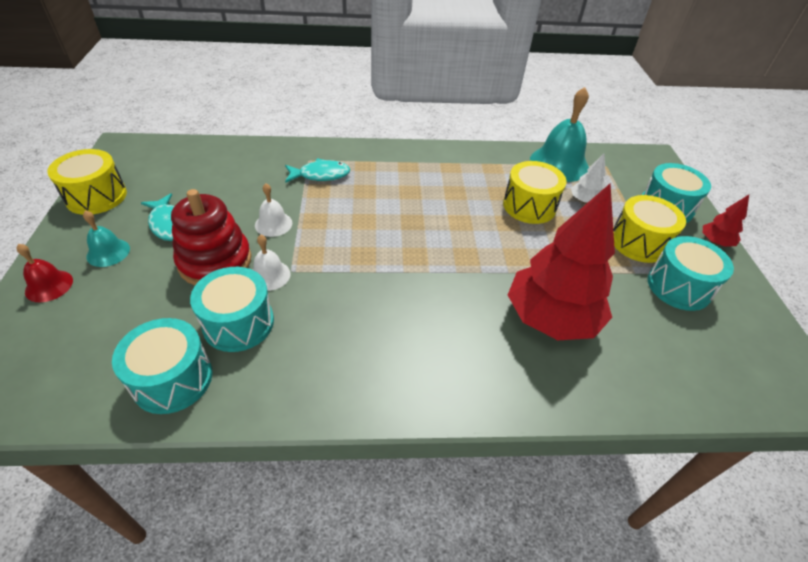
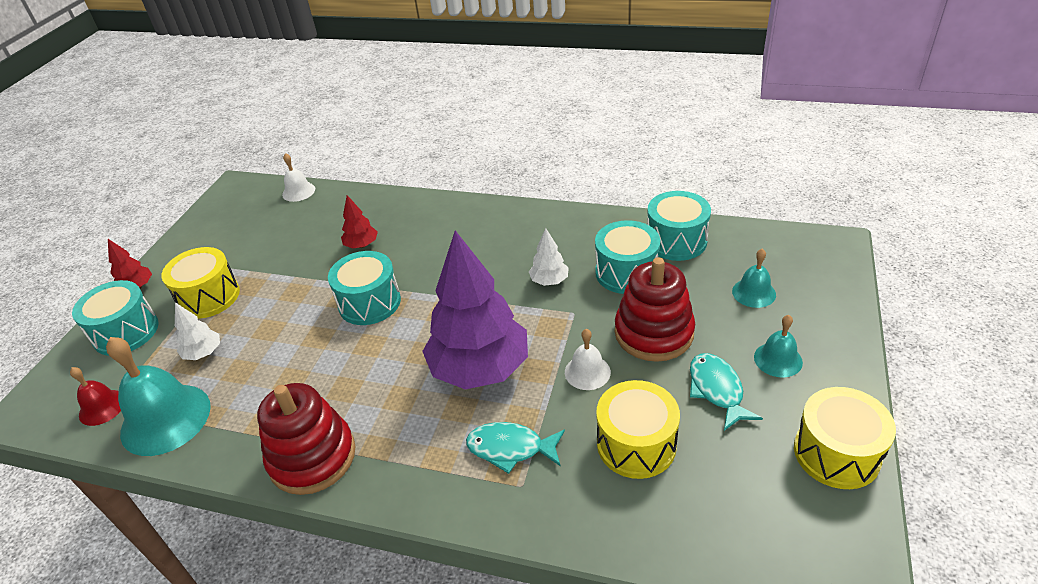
camera: 155 degrees left, 5 degrees down
red bell [16,244,73,302] -> red bell moved to [70,367,121,426]
white bell [252,234,290,291] -> white bell moved to [282,153,315,202]
yellow drum [503,161,566,224] -> yellow drum moved to [596,380,680,479]
red tree [508,184,615,340] -> red tree [341,195,378,249], size x0.43
turquoise drum [648,236,734,311] -> turquoise drum moved to [328,251,401,325]
none -> red stacking toy [257,383,356,495]
none -> purple tree [422,230,528,390]
none -> white tree [529,228,569,286]
none -> turquoise bell [732,249,776,308]

